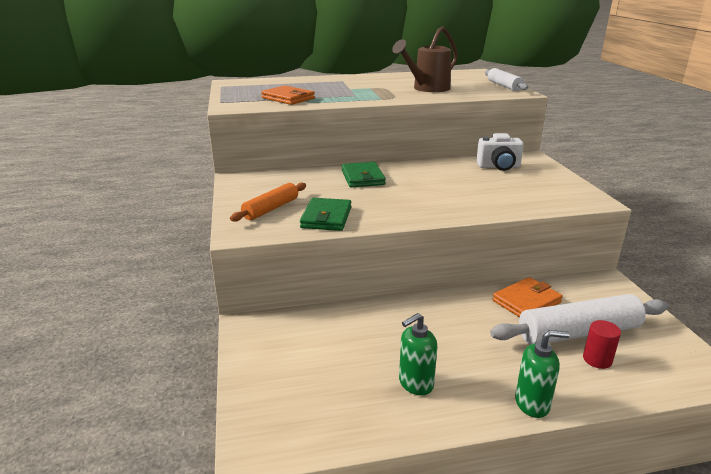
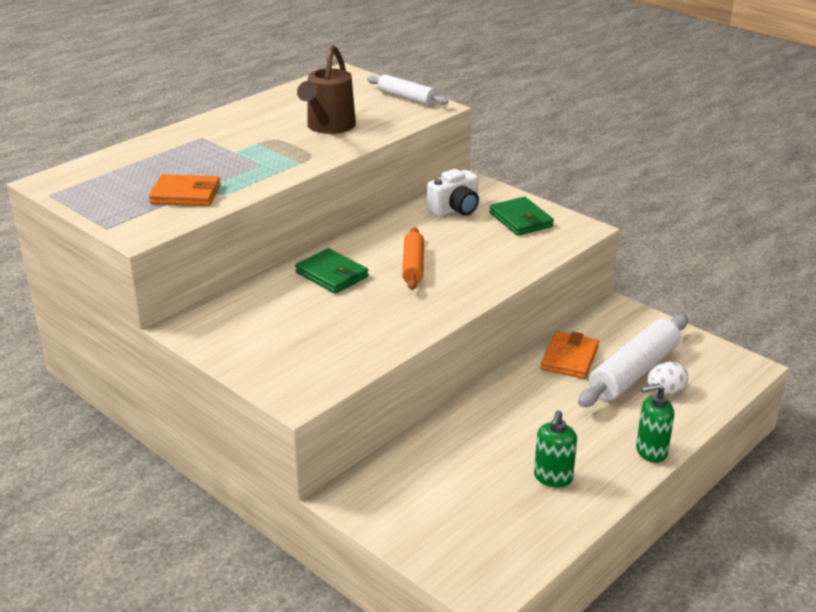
camera: 35 degrees left, 5 degrees up
orange rolling pin [230,183,306,222] -> orange rolling pin moved to [402,227,424,290]
green wallet [300,198,351,231] -> green wallet moved to [489,197,554,236]
green soap dispenser [515,330,570,418] -> green soap dispenser turned 150 degrees counterclockwise [636,383,674,463]
red cylinder [583,320,621,369] -> white egg [647,362,688,394]

